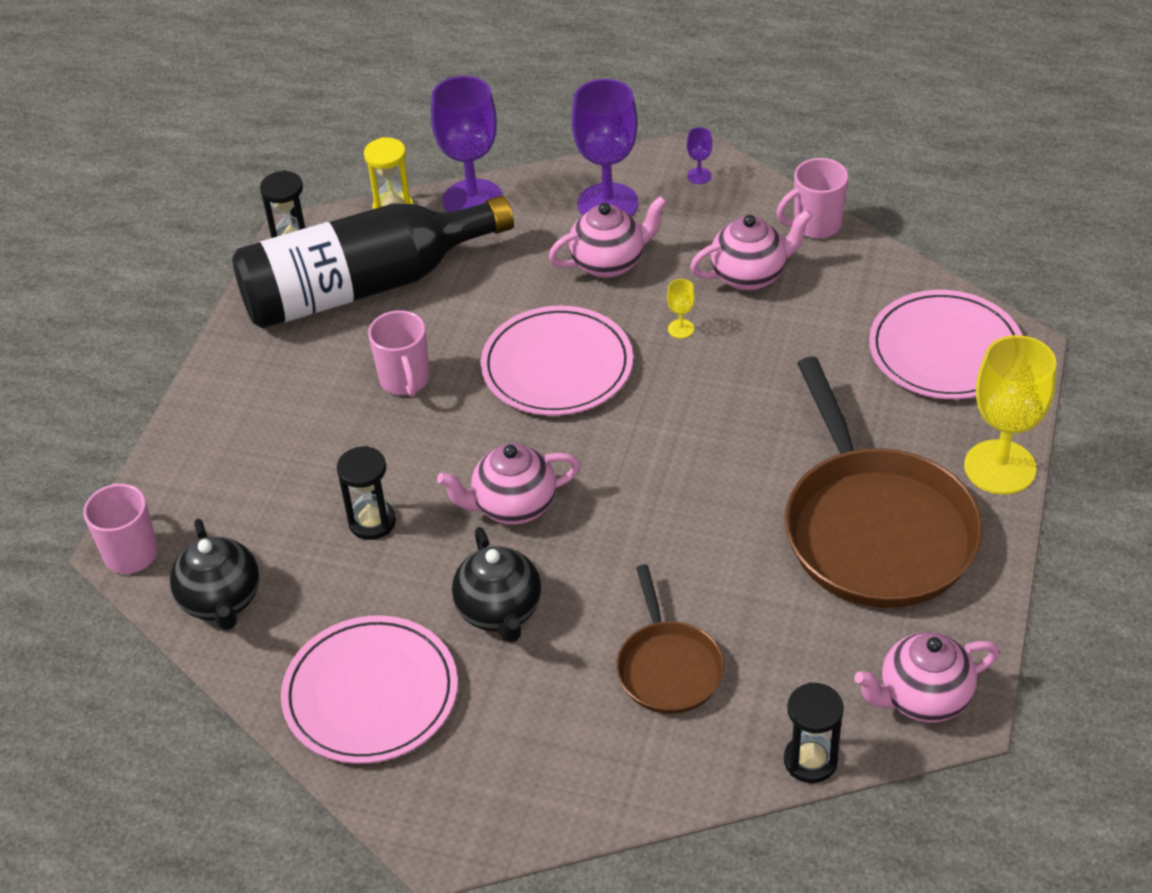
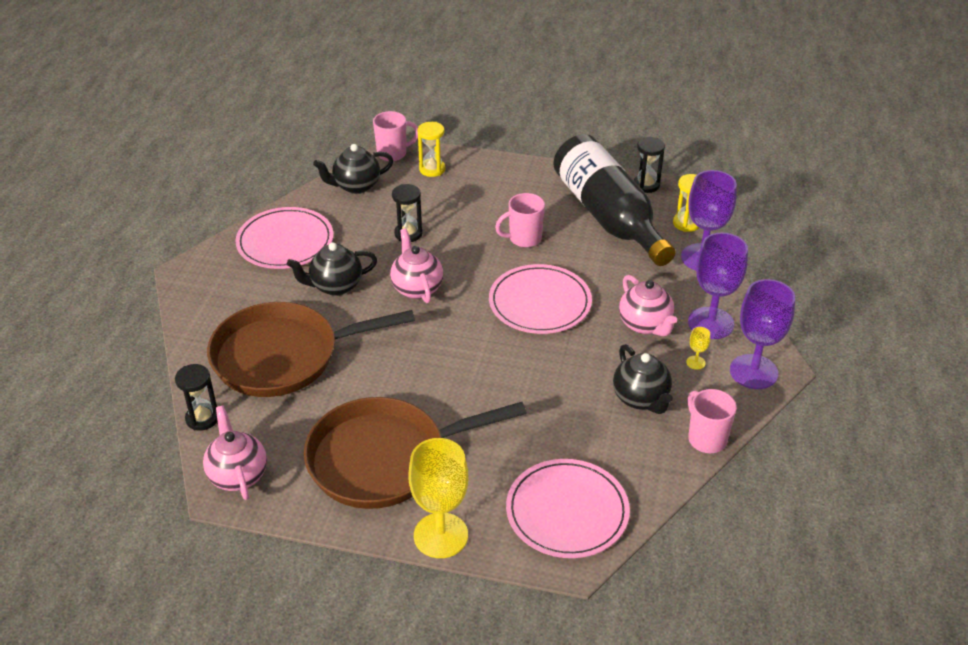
camera: 85 degrees right, 5 degrees down
brown pan [616,564,724,714] -> brown pan [207,302,415,397], size x1.91
yellow goblet [667,279,695,338] -> yellow goblet moved to [686,327,710,370]
purple goblet [687,127,712,184] -> purple goblet [730,279,795,389], size x2.48
pink teapot [690,210,812,291] -> black teapot [613,344,673,414]
none -> yellow hourglass [418,122,445,177]

